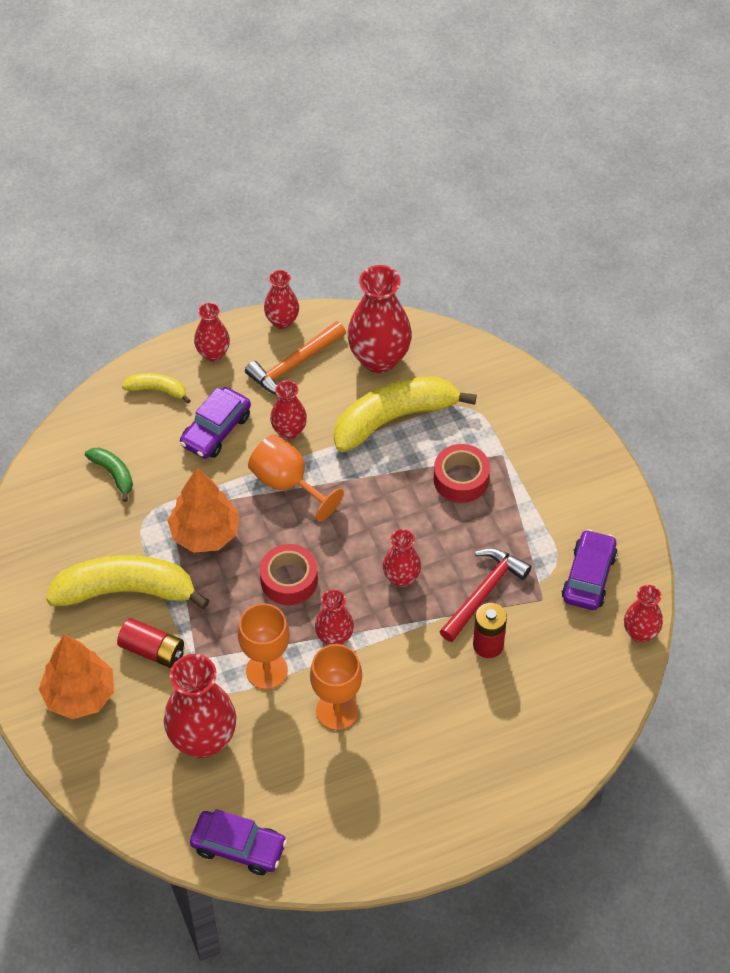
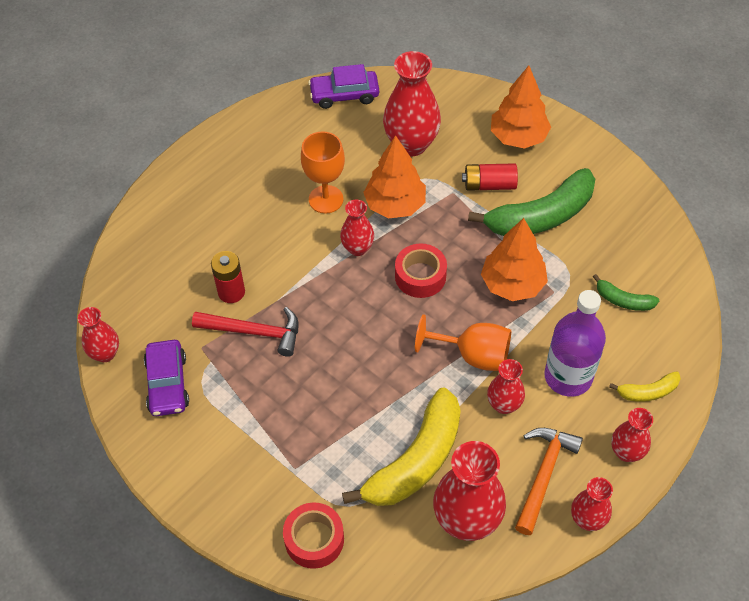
camera: 155 degrees right, 0 degrees up
yellow banana [46,555,210,609] -> green banana [468,168,595,236]
purple car [180,387,251,459] -> purple bottle [544,290,606,397]
orange goblet [238,603,290,690] -> orange tree [363,135,426,218]
red vase [383,529,421,587] -> none
red tape [434,444,490,503] -> red tape moved to [283,503,344,569]
red hammer [439,548,532,642] -> red hammer turned 90 degrees counterclockwise [192,307,299,357]

